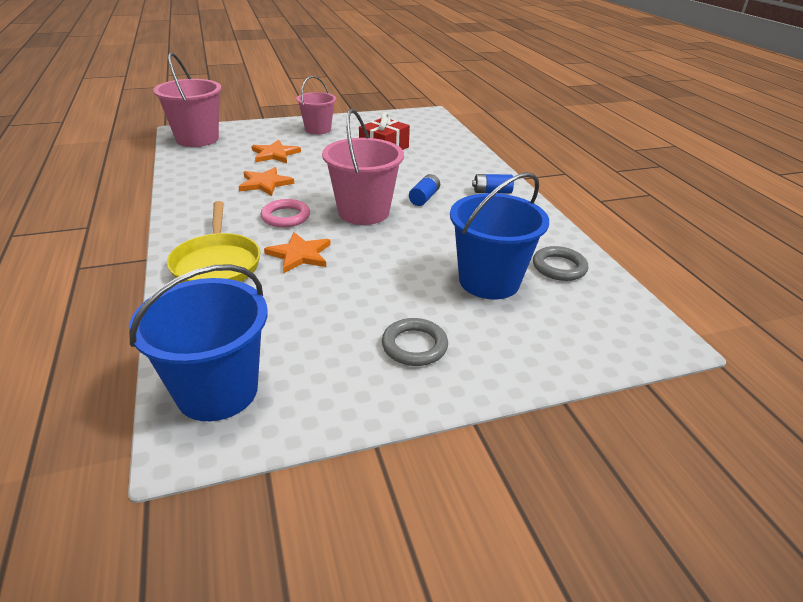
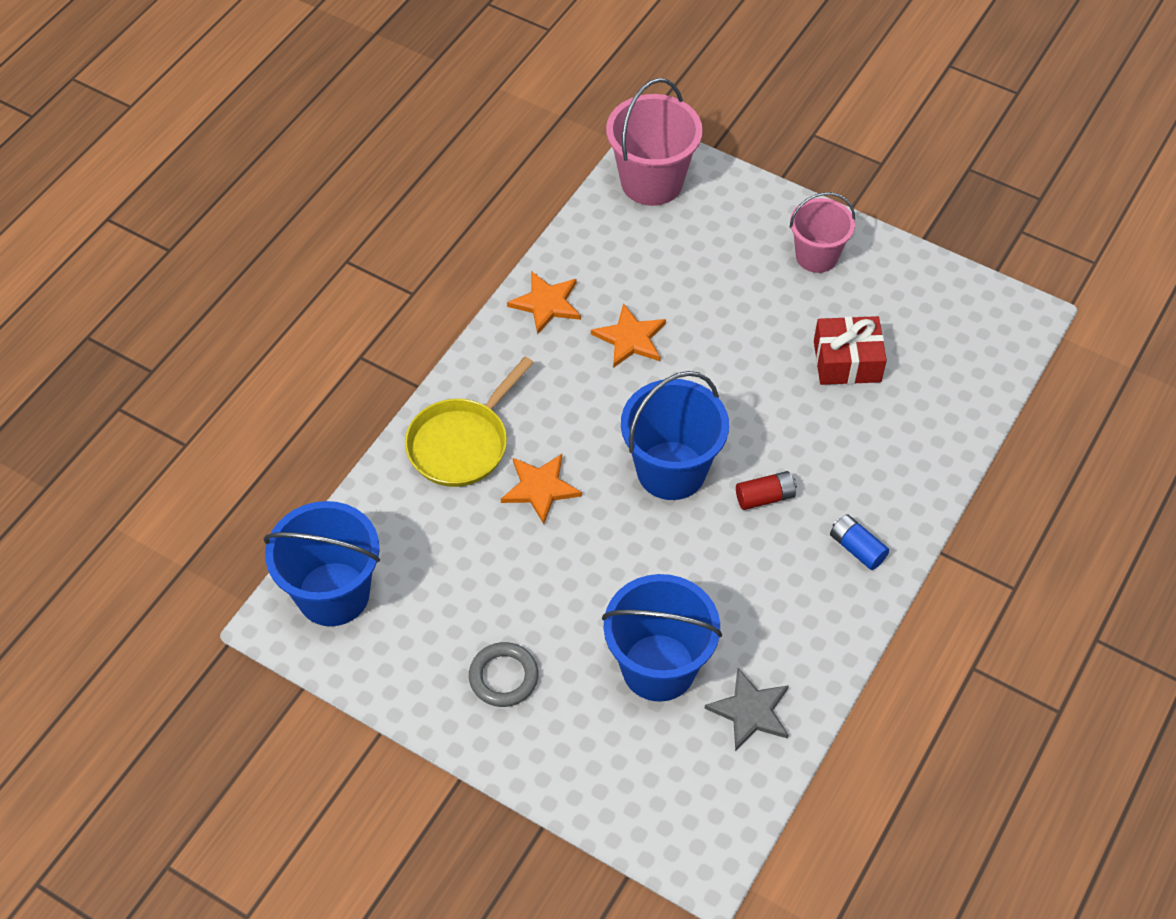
camera: 50 degrees right, 20 degrees up
orange star [252,140,301,163] -> orange star moved to [507,271,581,334]
pink ring [261,199,310,227] -> none
pink bucket [322,109,404,225] -> blue bucket [621,371,729,500]
blue battery [409,174,440,206] -> red battery [736,471,797,510]
grey ring [533,246,588,281] -> grey star [704,668,789,751]

